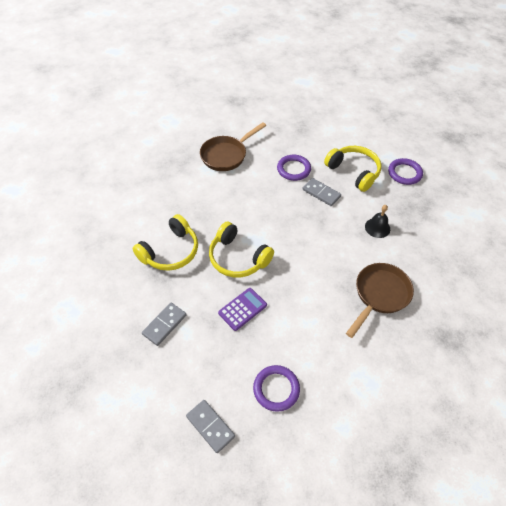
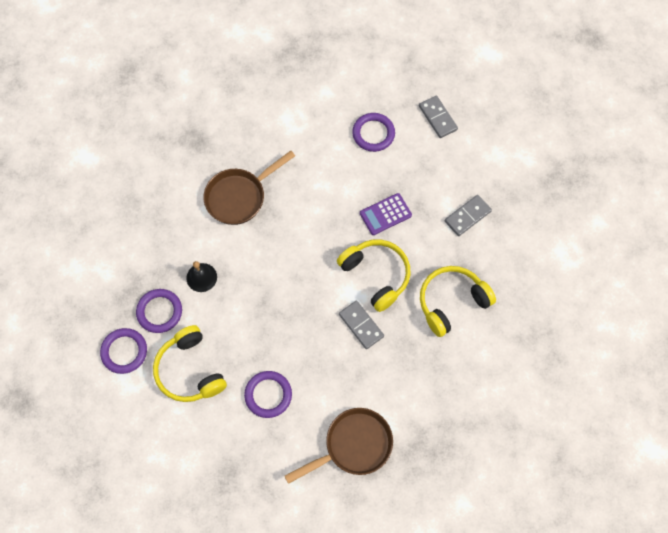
camera: 165 degrees left, 15 degrees up
grey domino [303,178,341,206] -> grey domino moved to [339,300,384,349]
none -> purple ring [136,289,182,333]

